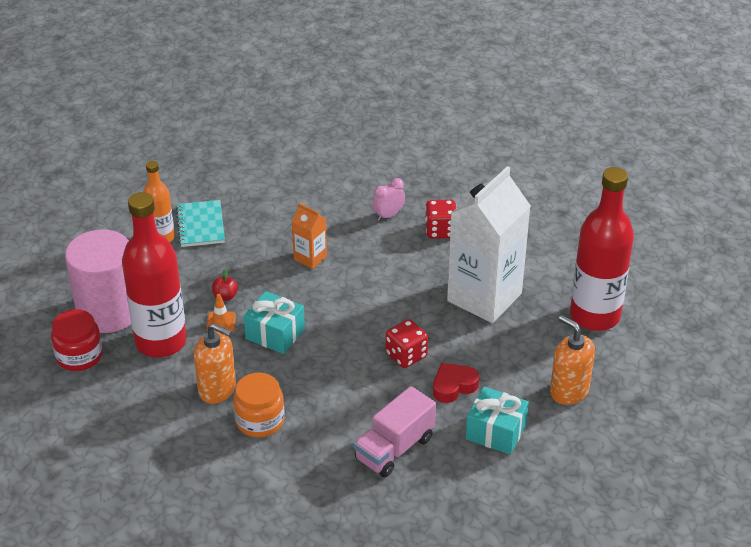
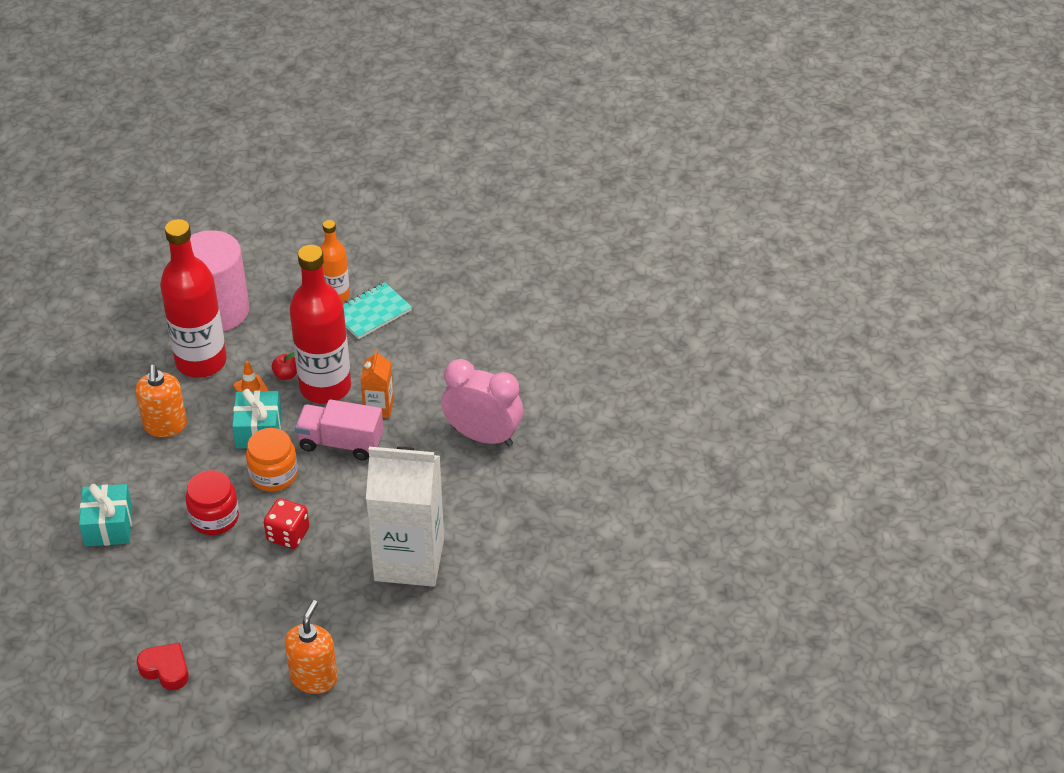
camera: 60 degrees right, 5 degrees up
red jar [51,309,103,371] -> red jar moved to [185,470,239,535]
orange jar [233,373,285,438] -> orange jar moved to [246,428,298,492]
pink truck [354,386,436,478] -> pink truck moved to [295,399,384,461]
pink clock [372,178,405,221] -> pink clock [442,359,523,446], size x2.05
red dice [425,200,457,239] -> none
red heart [433,363,479,403] -> red heart moved to [137,643,189,690]
turquoise gift [466,387,529,455] -> turquoise gift moved to [79,484,132,547]
red bottle [570,167,634,331] -> red bottle moved to [289,245,351,404]

